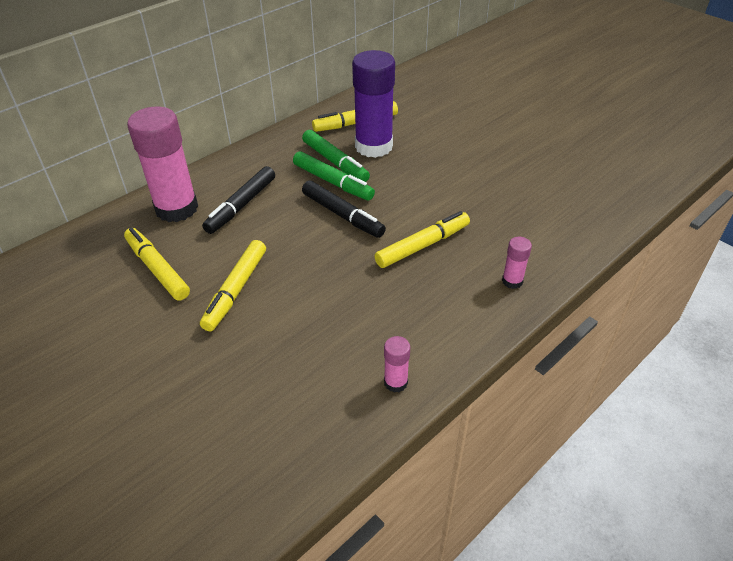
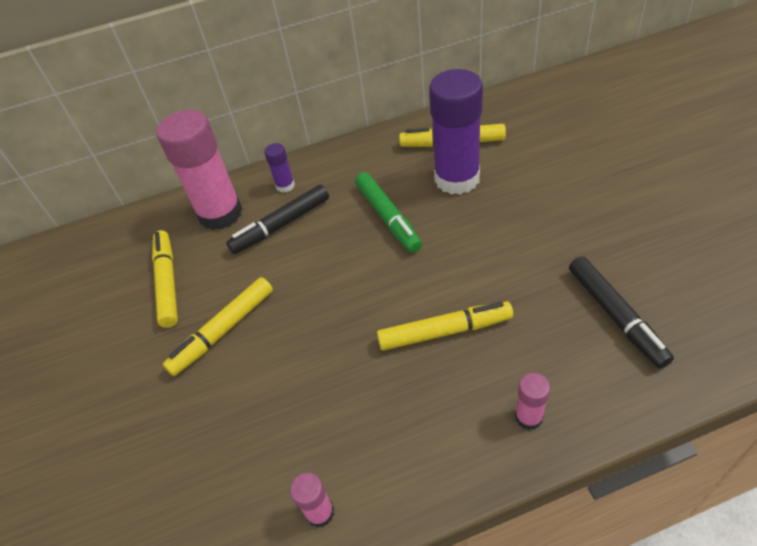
camera: 30 degrees right, 5 degrees up
green marker [302,130,370,182] -> none
black marker [302,180,386,238] -> black marker moved to [569,256,674,369]
none -> purple glue stick [264,143,295,193]

